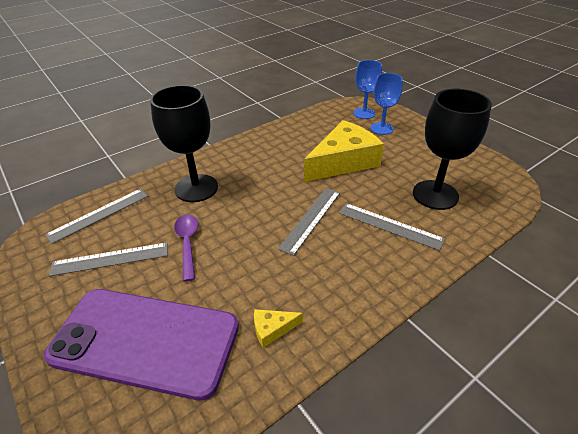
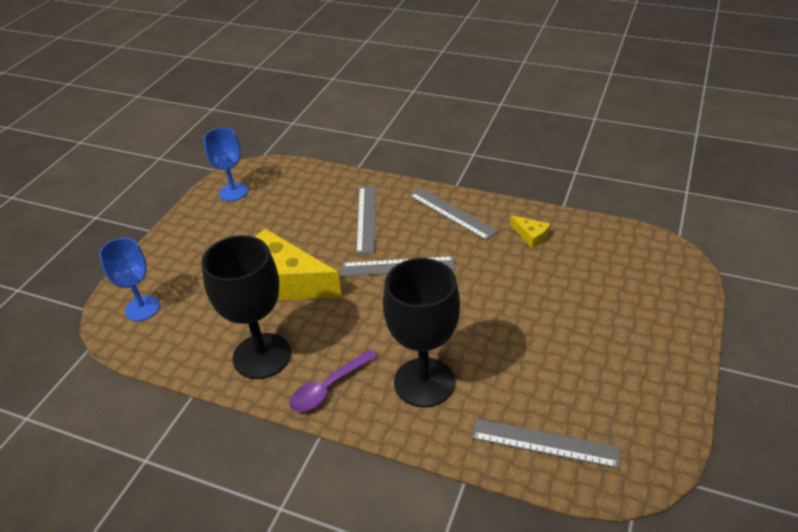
camera: 120 degrees left, 0 degrees up
purple phone [44,289,239,401] -> none
grey ruler [49,242,168,276] -> grey ruler moved to [409,188,498,240]
purple spoon [174,215,198,282] -> purple spoon moved to [289,349,377,412]
blue goblet [371,73,403,135] -> blue goblet moved to [204,128,248,201]
black goblet [413,89,492,210] -> black goblet moved to [201,235,291,379]

